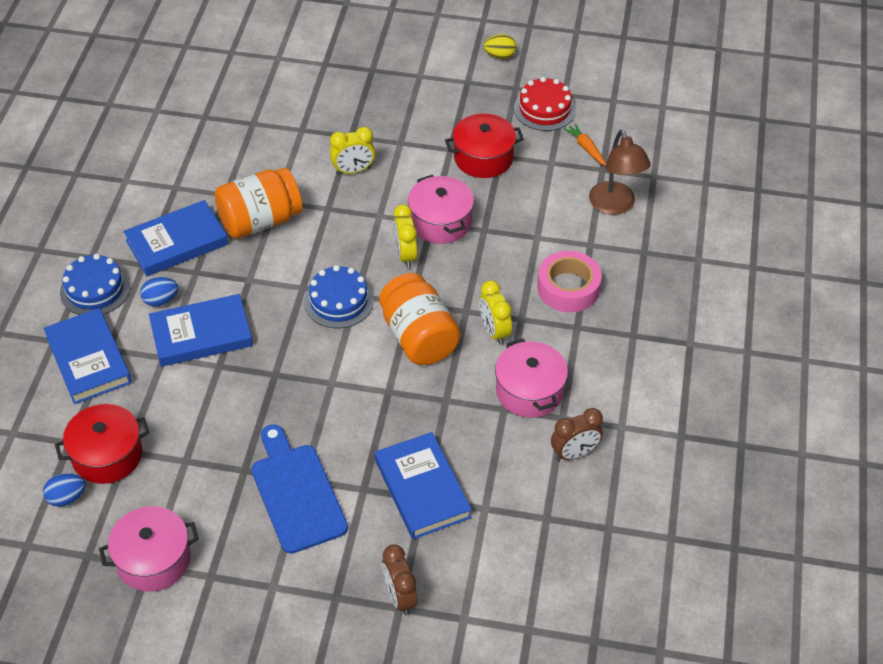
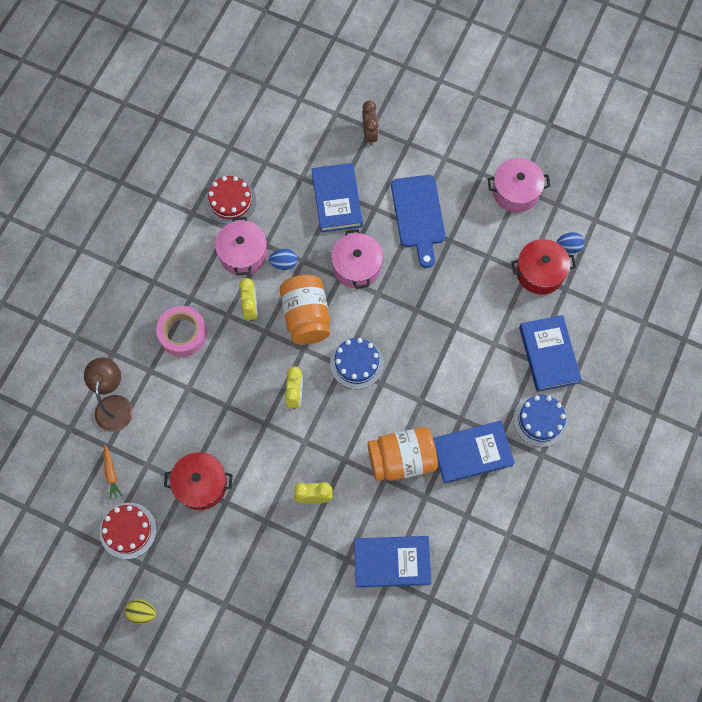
camera: 165 degrees left, 20 degrees up
blue egg [140,277,178,307] -> blue egg moved to [269,249,297,270]
blue book [149,294,253,367] -> blue book moved to [354,536,431,588]
pink pot [408,175,474,244] -> pink pot moved to [331,229,383,289]
brown clock [551,408,603,461] -> red cake [205,176,256,224]

